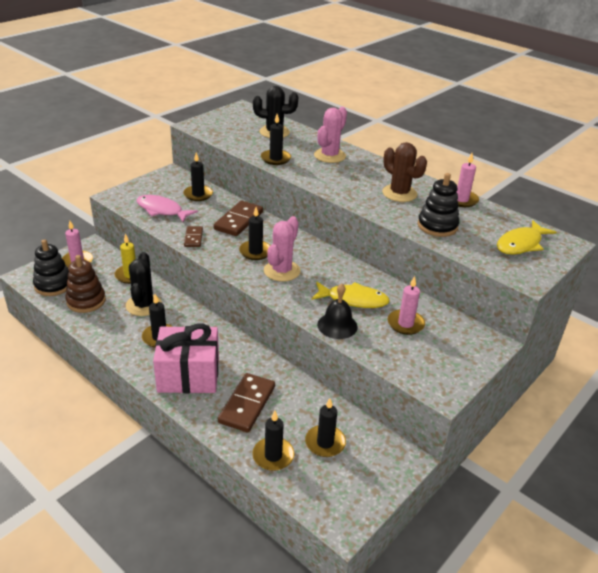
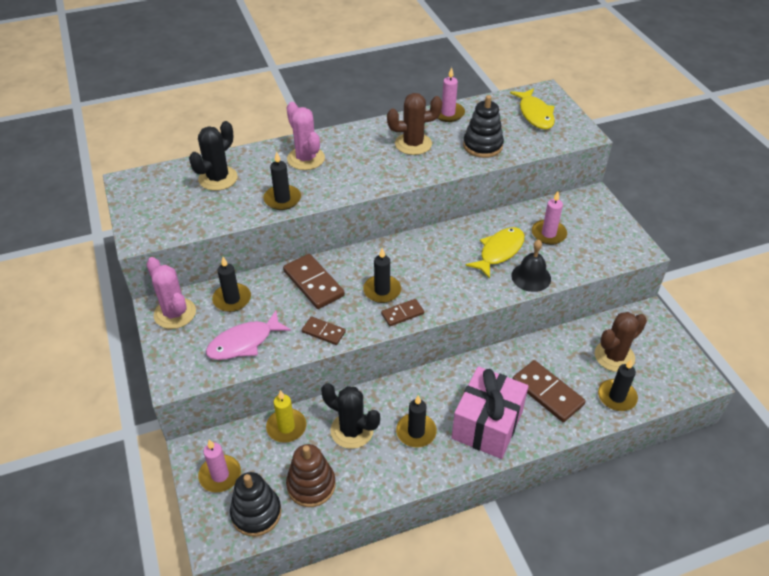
camera: 60 degrees left, 10 degrees up
pink cactus [264,216,300,282] -> pink cactus moved to [146,257,196,329]
black candle [305,398,346,457] -> brown cactus [595,312,647,372]
none -> brown domino [381,299,424,326]

